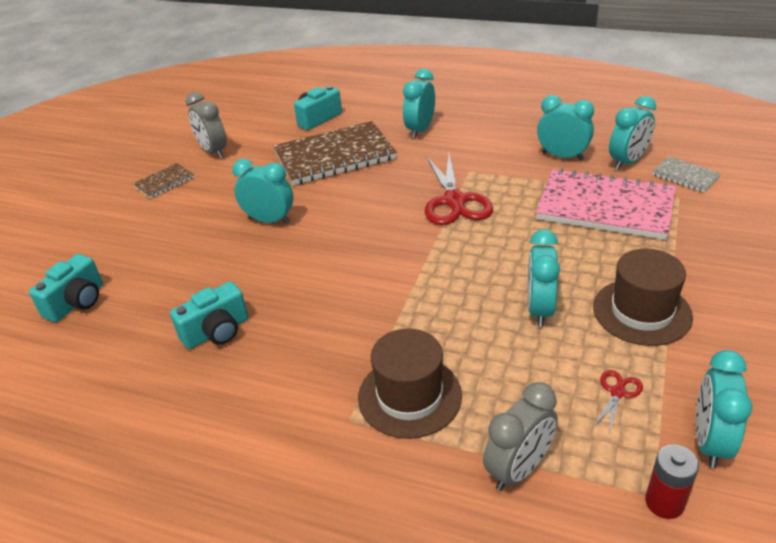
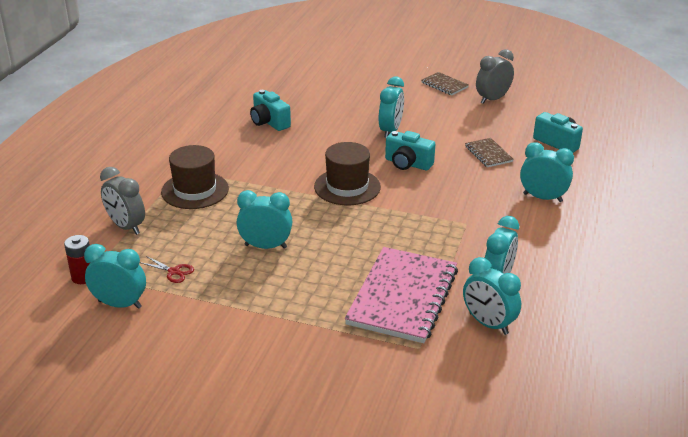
camera: 85 degrees right, 5 degrees down
turquoise camera [29,254,103,322] -> turquoise camera moved to [385,131,435,170]
brown notebook [273,121,397,185] -> brown notebook [465,138,514,167], size x0.46
red scissors [425,154,493,225] -> none
brown hat [593,249,693,346] -> brown hat moved to [314,142,381,205]
grey notebook [652,156,722,193] -> none

